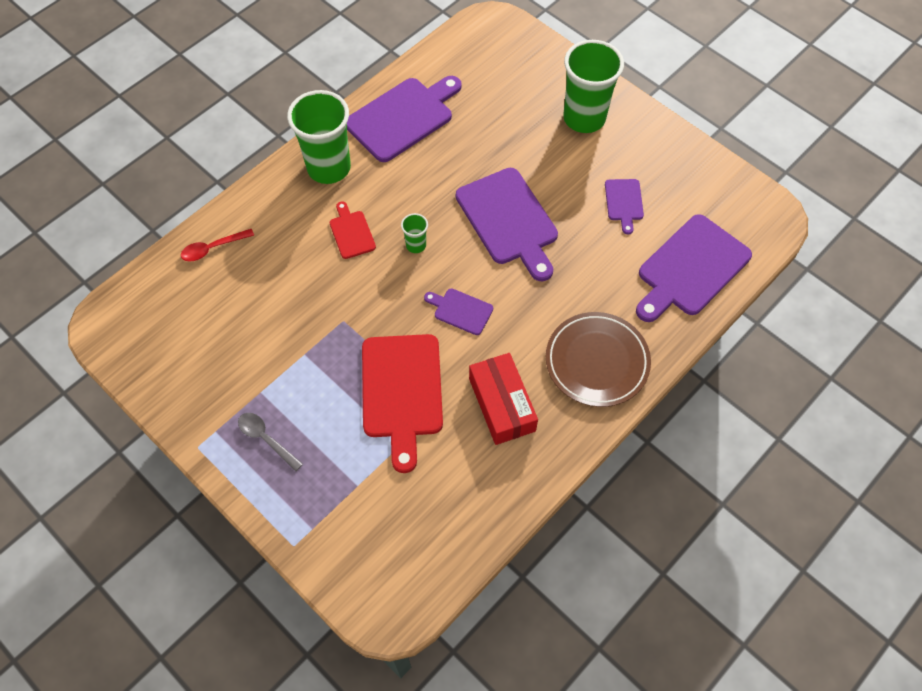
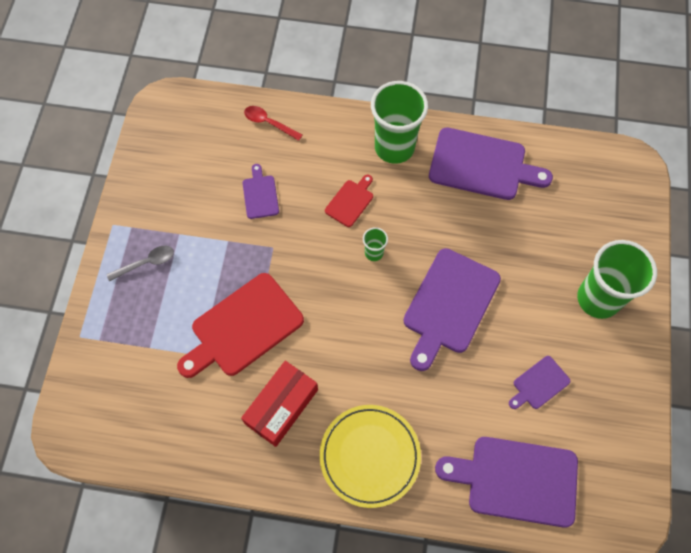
camera: 55 degrees right, 5 degrees up
grey spoon [238,413,303,471] -> grey spoon turned 60 degrees clockwise [107,246,174,282]
purple cutting board [424,288,493,335] -> purple cutting board moved to [243,164,279,219]
brown plate [546,312,651,407] -> yellow plate [320,405,421,508]

